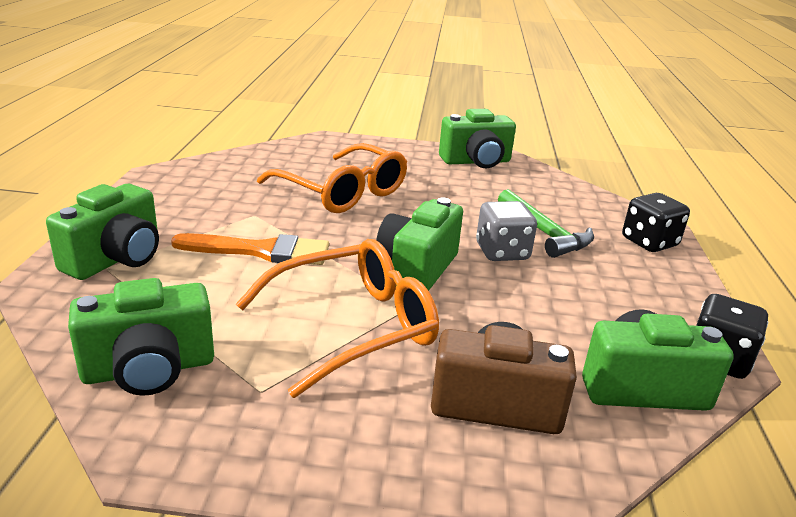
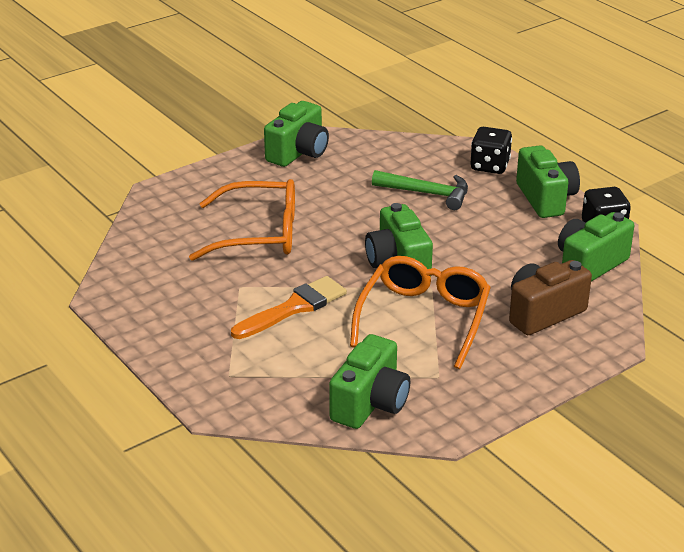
camera: 40 degrees left, 5 degrees up
green camera [46,184,159,280] -> green camera moved to [516,145,580,218]
grey dice [476,201,537,261] -> none

